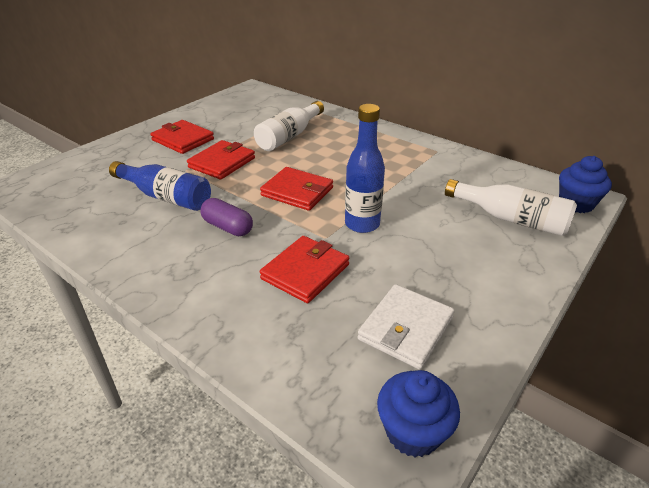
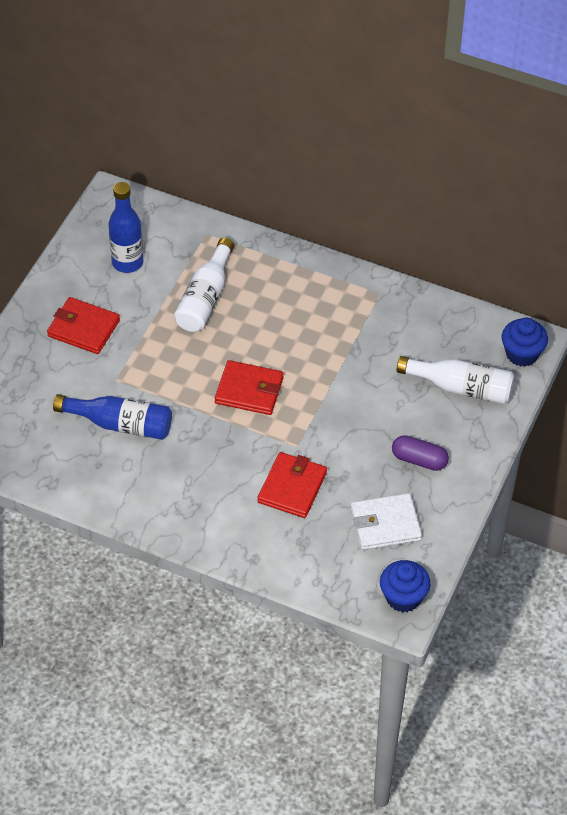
camera: 15 degrees left, 15 degrees up
red wallet [187,140,255,180] -> none
purple capsule [200,198,253,236] -> purple capsule moved to [392,435,449,471]
blue bottle [345,104,385,233] -> blue bottle moved to [108,182,143,273]
white wallet [358,284,455,369] -> white wallet turned 60 degrees clockwise [351,493,422,550]

